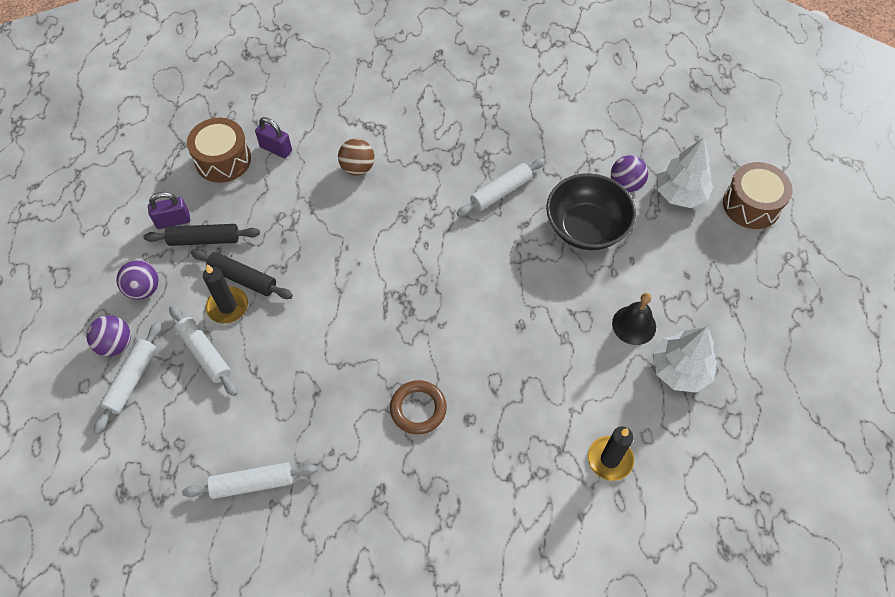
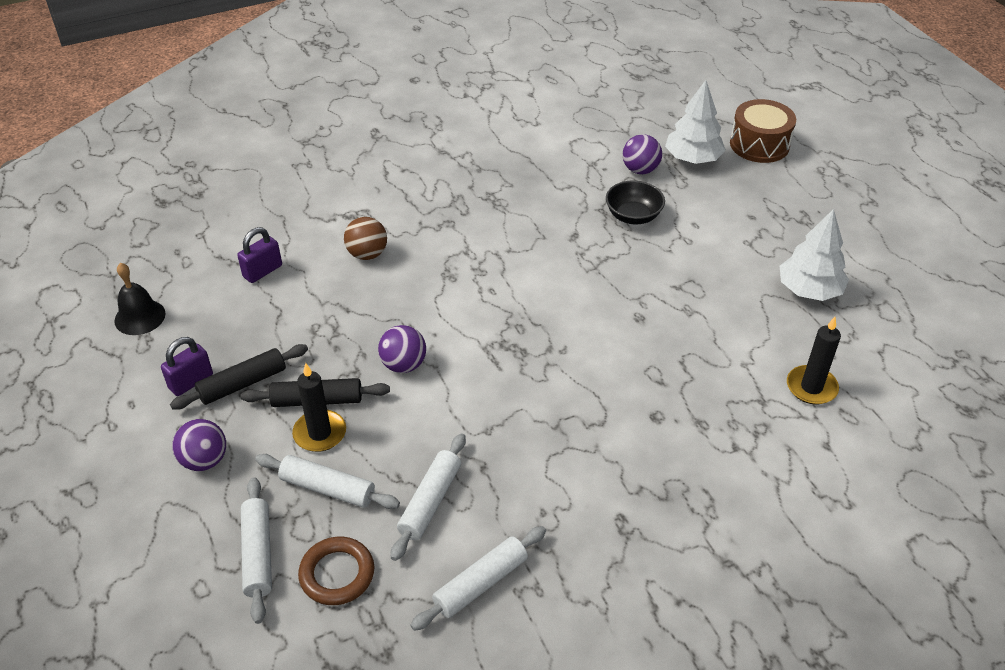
camera: 30 degrees left, 15 degrees down
purple ball [86,315,131,356] -> purple ball moved to [378,325,426,373]
brown drum [187,118,251,183] -> none
purple padlock [255,117,292,158] -> purple padlock turned 45 degrees counterclockwise [237,227,282,283]
brown ring [390,380,447,434] -> brown ring moved to [298,537,374,605]
white rolling pin [456,158,545,217] -> white rolling pin moved to [391,433,466,561]
black bowl [546,173,636,250] -> black bowl [606,181,665,224], size x0.62
black bell [612,293,656,345] -> black bell moved to [114,263,166,335]

